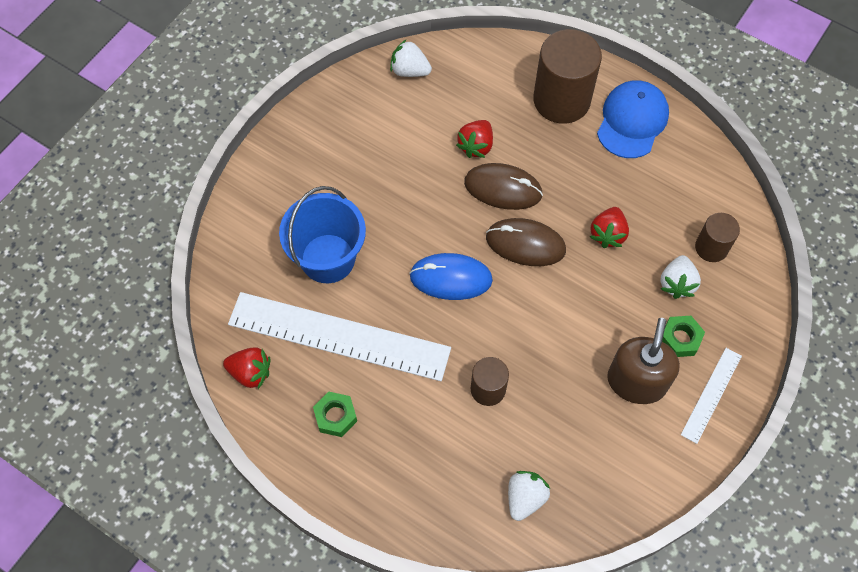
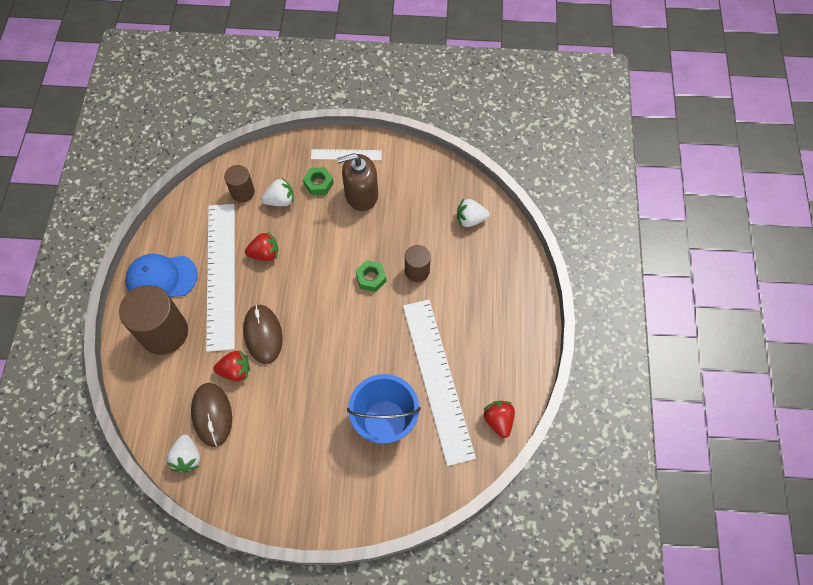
camera: 120 degrees left, 0 degrees up
green nut [313,392,357,437] -> green nut moved to [356,260,386,292]
blue mouse [409,253,493,300] -> none
brown mouse [486,218,566,266] -> brown mouse moved to [191,383,232,447]
none -> white ruler [206,204,235,352]

